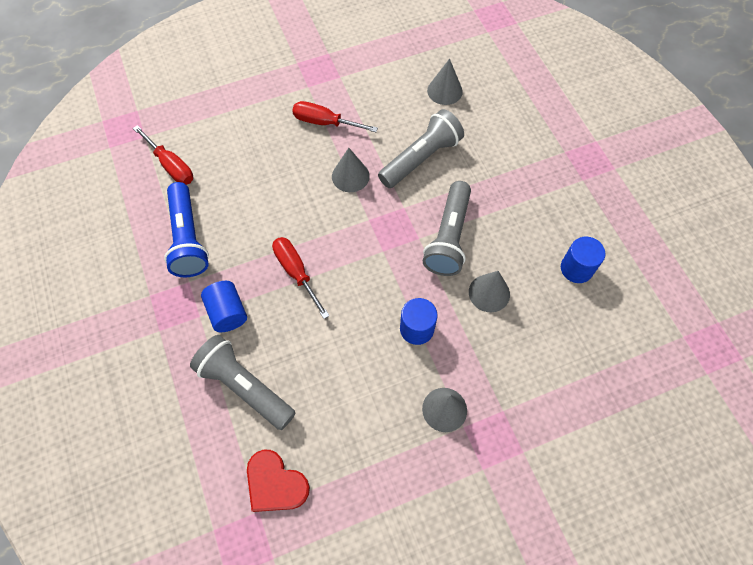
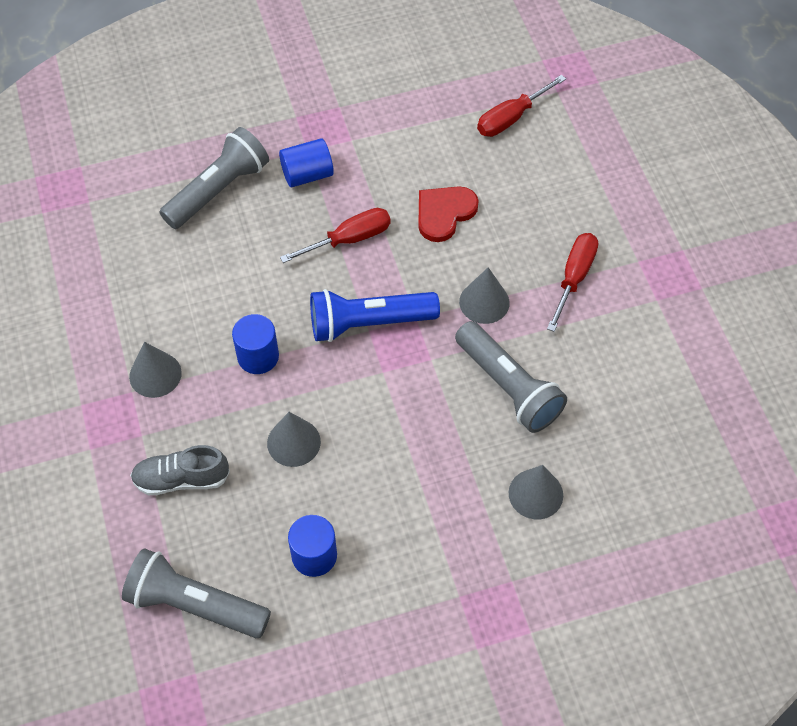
camera: 95 degrees right, 5 degrees down
blue flashlight [164,182,209,277] -> blue flashlight moved to [310,289,440,342]
red heart [247,450,310,512] -> red heart moved to [418,186,479,242]
grey flashlight [423,181,471,276] -> grey flashlight moved to [122,548,271,638]
grey cone [427,59,463,105] -> grey cone moved to [509,465,563,519]
none -> grey shoe [130,445,230,495]

